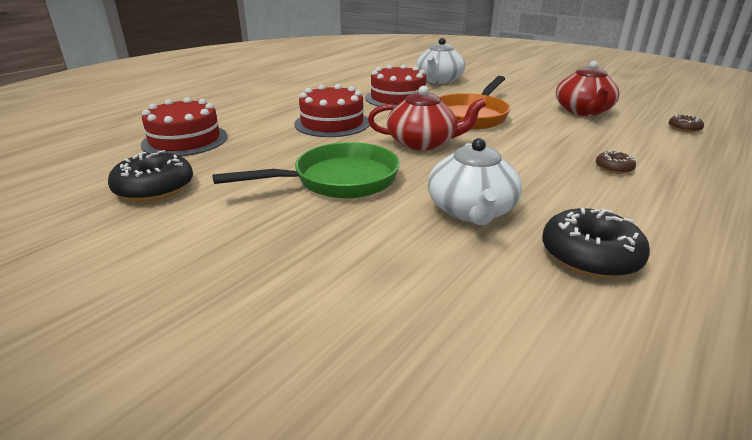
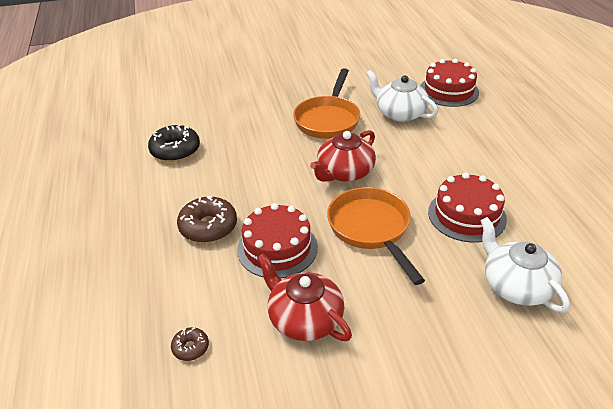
camera: 130 degrees right, 10 degrees up
black donut [108,150,193,202] -> none
green pan [212,142,400,198] -> orange pan [293,68,360,139]
red cake [294,84,369,137] -> red cake moved to [237,203,318,278]
white teapot [428,138,522,225] -> white teapot moved to [366,70,438,122]
brown donut [596,150,636,174] -> brown donut [177,196,237,243], size x1.94

